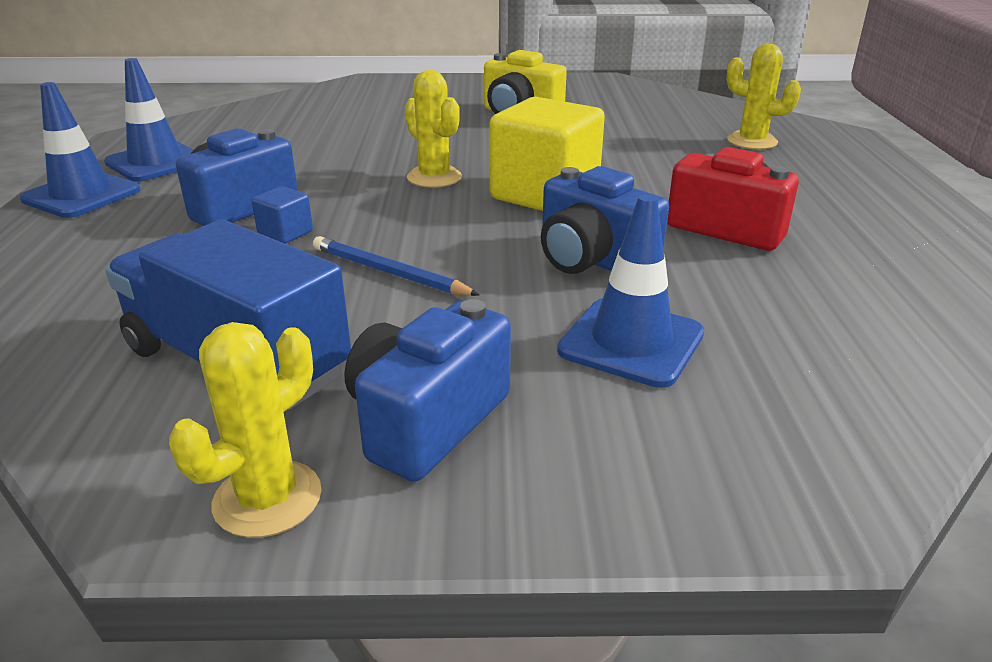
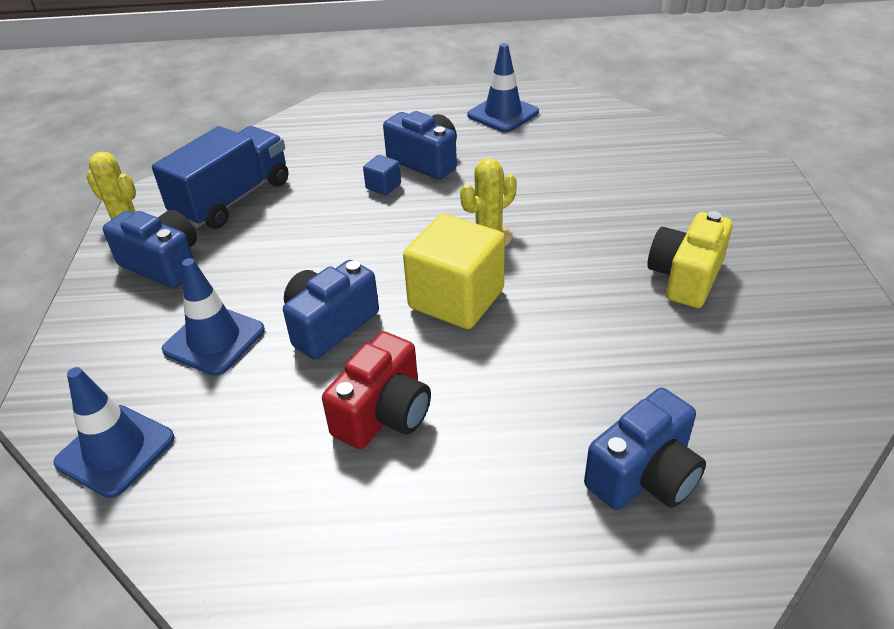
camera: 90 degrees right, 10 degrees up
blue traffic cone [20,82,140,218] -> blue traffic cone moved to [53,367,175,498]
blue pencil [313,236,480,296] -> none
yellow cactus [727,44,801,150] -> blue camera [584,388,706,510]

